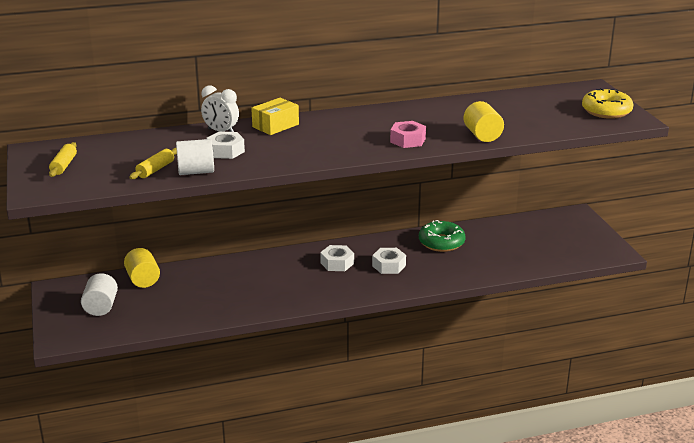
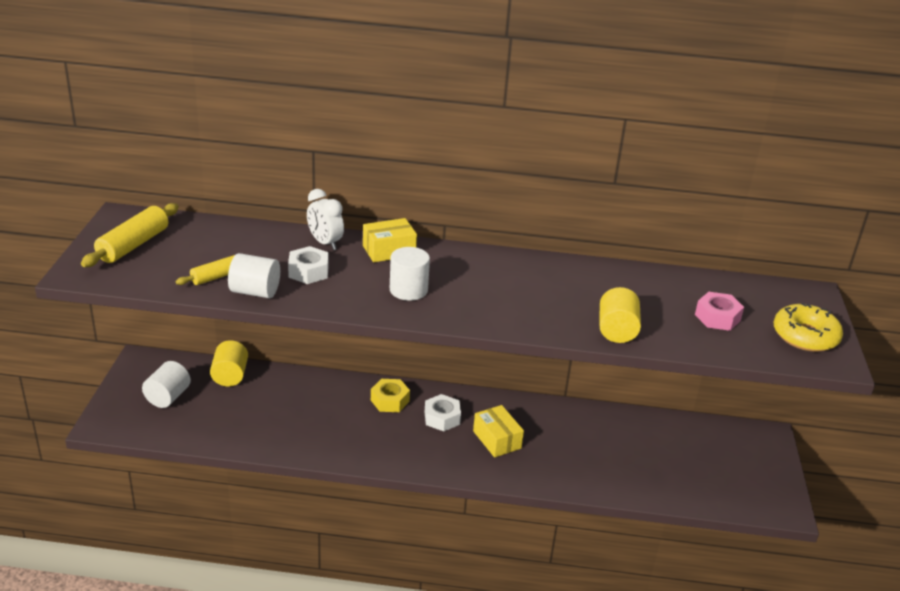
camera: 20 degrees right, 5 degrees up
yellow rolling pin [49,142,77,177] -> yellow rolling pin [81,203,179,267], size x1.63
white nut [372,248,406,274] -> yellow box [473,405,524,457]
pink nut [390,121,426,148] -> pink nut moved to [695,292,744,331]
green donut [419,220,465,252] -> none
none -> yellow nut [371,379,410,412]
none -> white cylinder [390,247,430,301]

